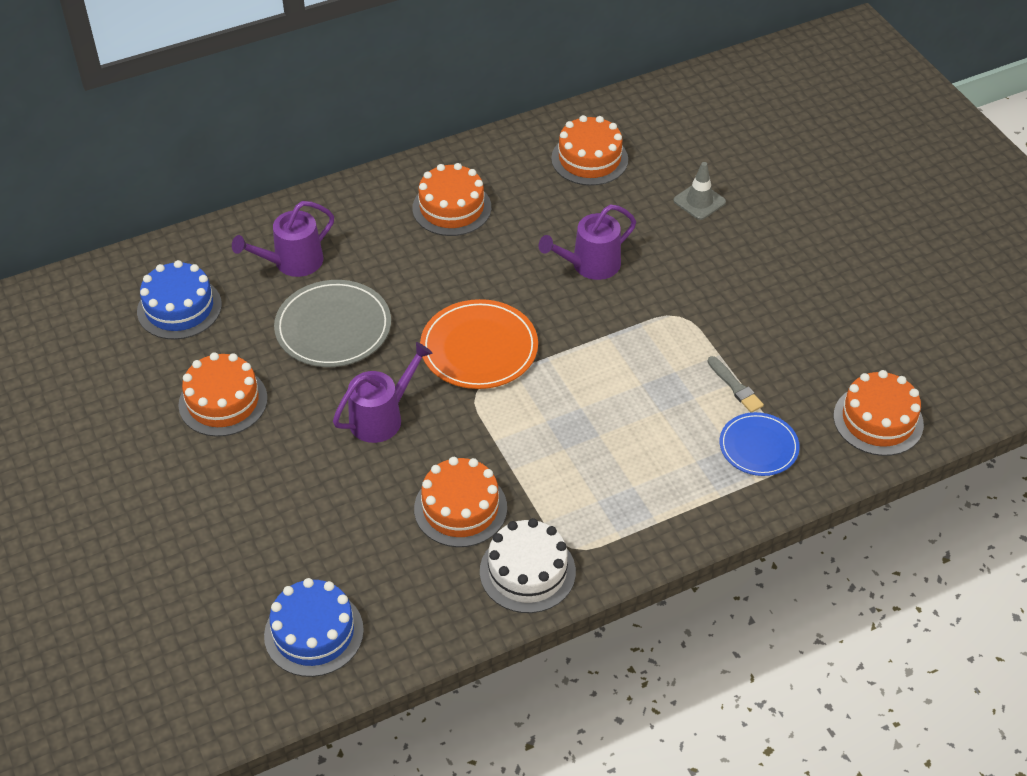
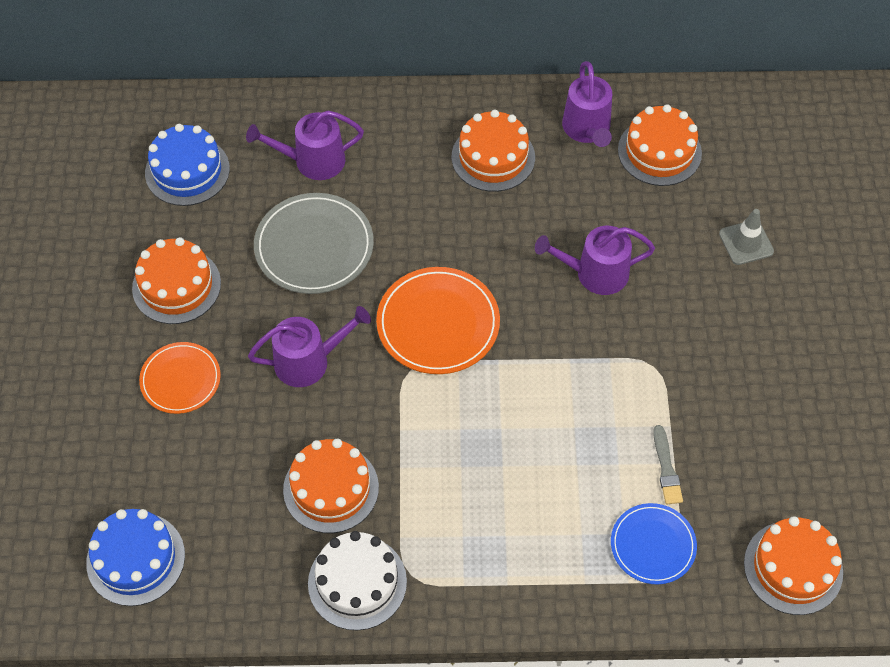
camera: 25 degrees right, 10 degrees up
none -> orange plate [139,342,221,414]
none -> purple watering can [562,61,612,147]

